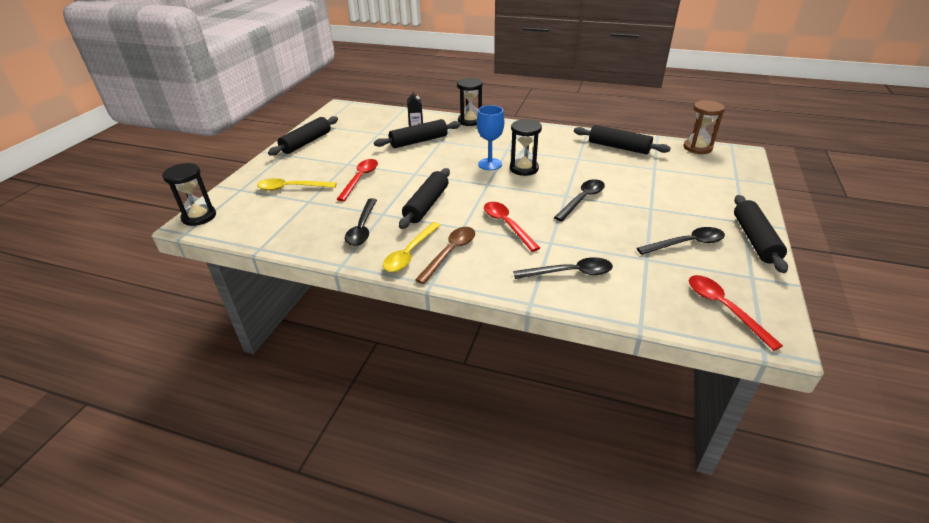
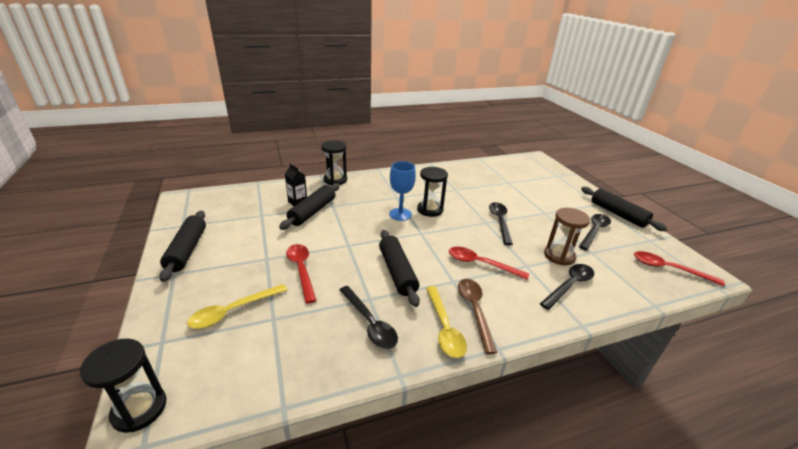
camera: 40 degrees left, 5 degrees down
black rolling pin [574,125,671,154] -> none
brown hourglass [683,100,725,154] -> brown hourglass moved to [544,208,590,265]

